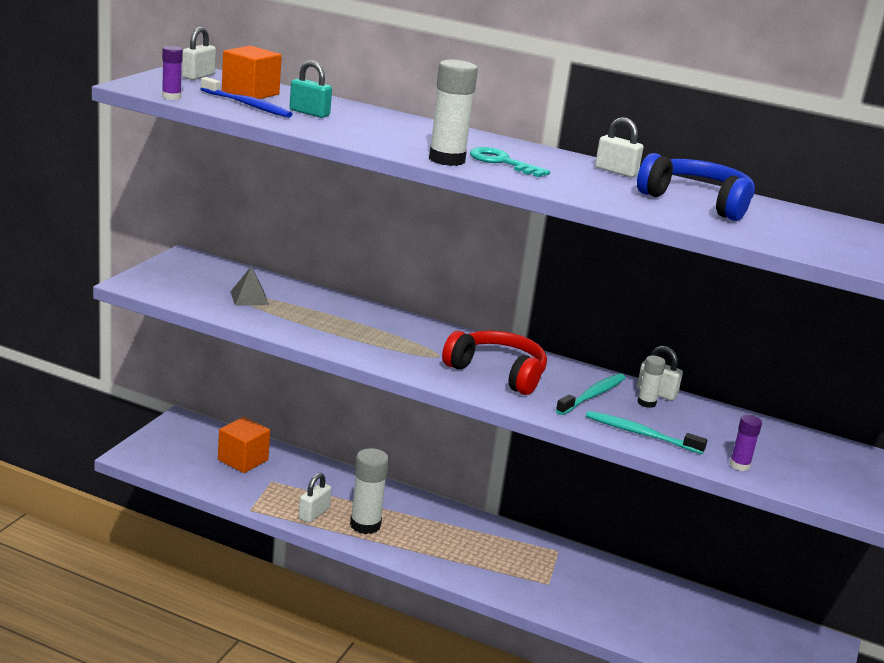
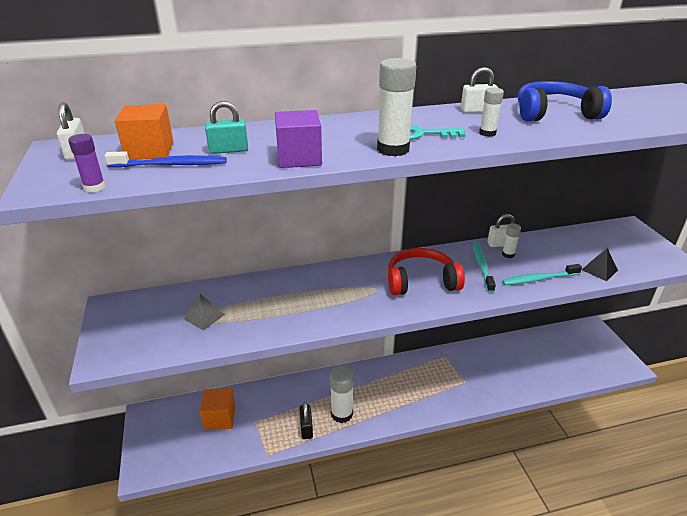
camera: 35 degrees left, 10 degrees up
white padlock [299,473,332,523] -> black padlock [299,402,313,439]
purple glue stick [730,415,762,471] -> black pyramid [582,248,618,281]
none -> purple cube [275,110,322,168]
none -> white glue stick [479,87,504,137]

